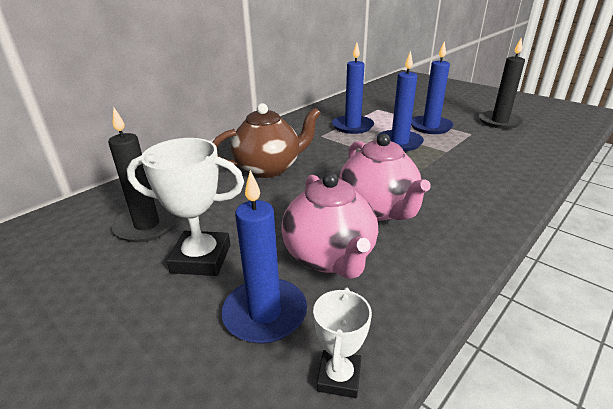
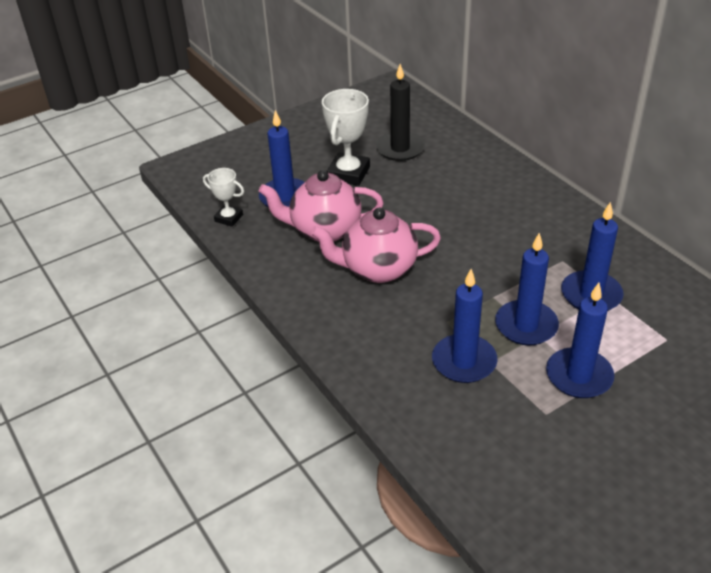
camera: 105 degrees right, 10 degrees up
brown teapot [212,103,321,178] -> none
black candle [479,37,525,129] -> none
none -> blue candle [432,269,498,383]

